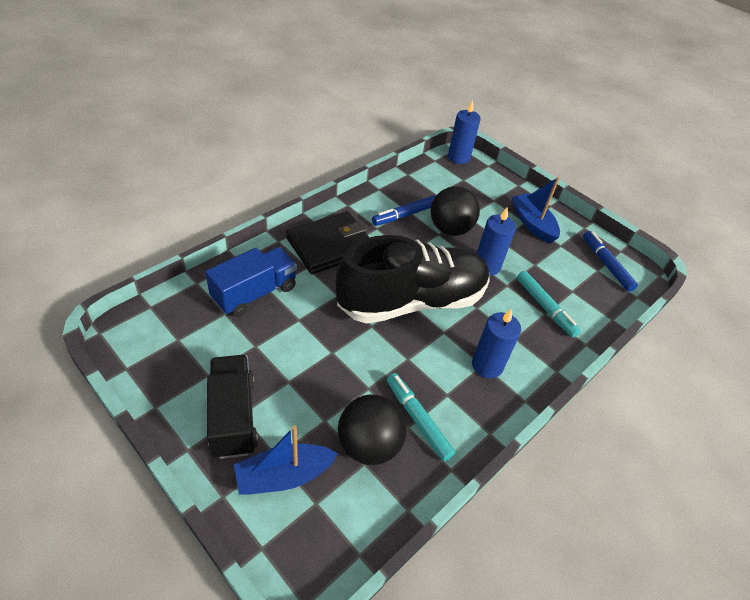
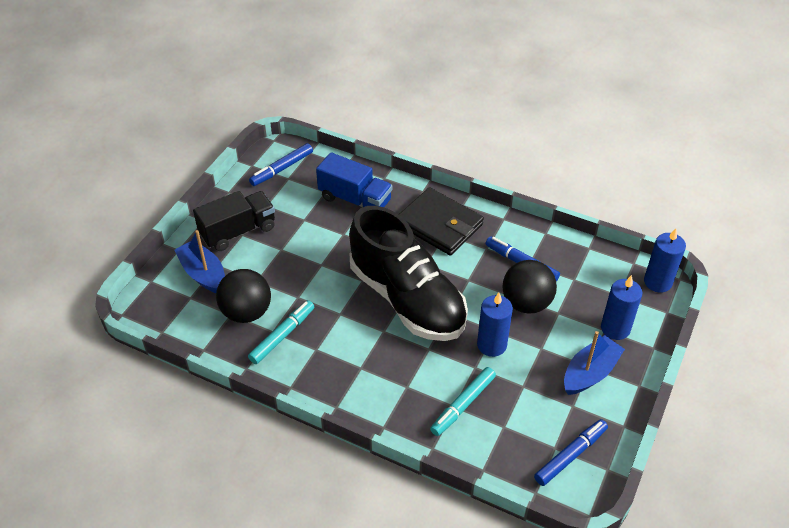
camera: 75 degrees right, 0 degrees up
blue candle [472,308,521,379] -> blue candle moved to [601,275,643,340]
none -> blue marker [249,143,313,186]

